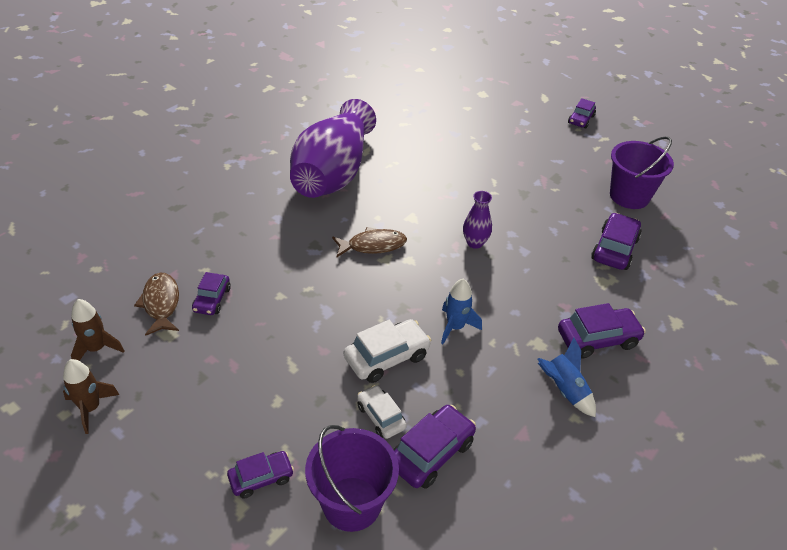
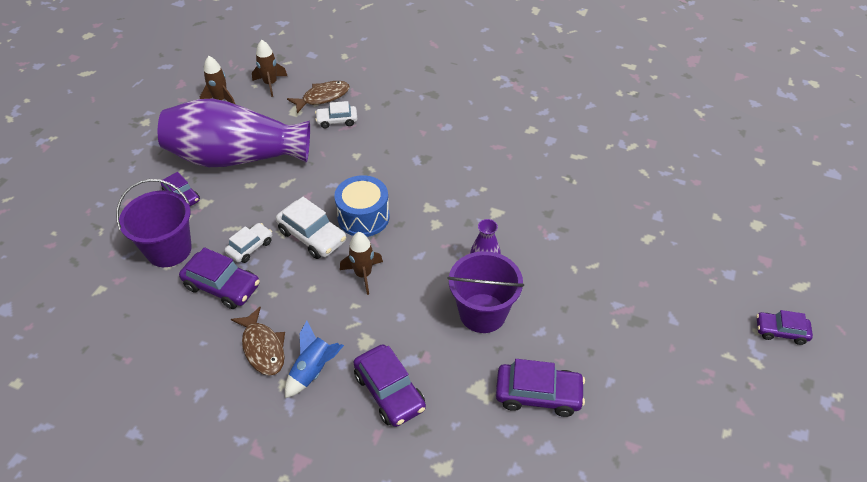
camera: 75 degrees right, 5 degrees up
purple car [192,272,231,315] -> white car [315,101,357,128]
purple vase [290,99,376,198] -> purple vase moved to [158,99,310,167]
brown fish [332,227,407,257] -> brown fish moved to [231,307,285,376]
blue rocket [441,279,482,344] -> brown rocket [340,232,383,295]
purple bucket [610,136,674,209] -> purple bucket moved to [447,251,524,333]
none -> blue drum [334,175,390,237]

